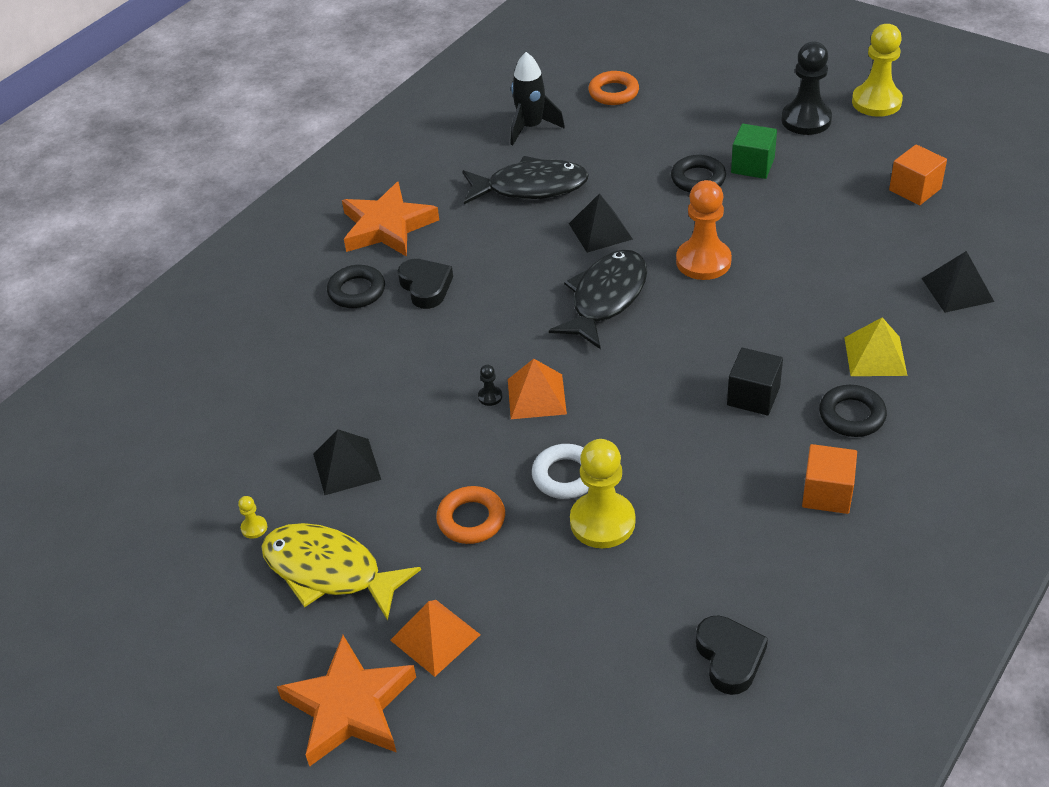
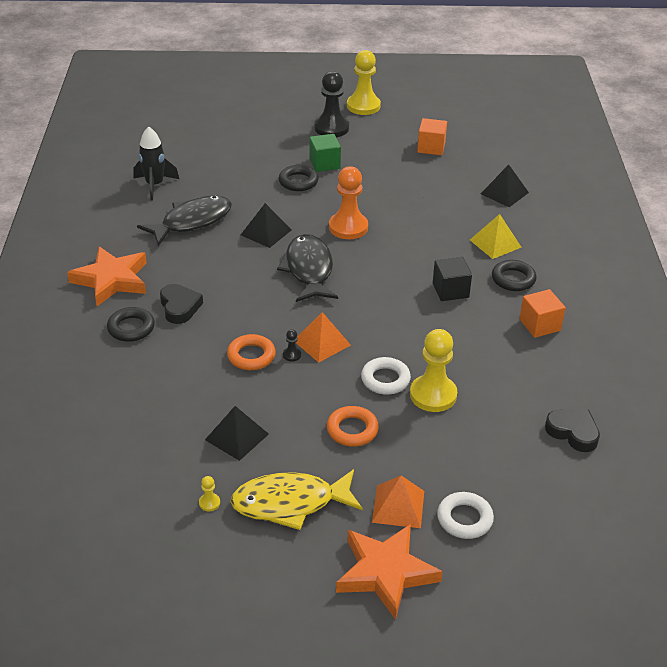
camera: 40 degrees left, 5 degrees down
black heart [398,259,453,309] -> black heart turned 45 degrees clockwise [160,284,203,324]
orange ring [588,71,639,105] -> orange ring moved to [227,334,276,370]
none -> white ring [437,492,494,539]

